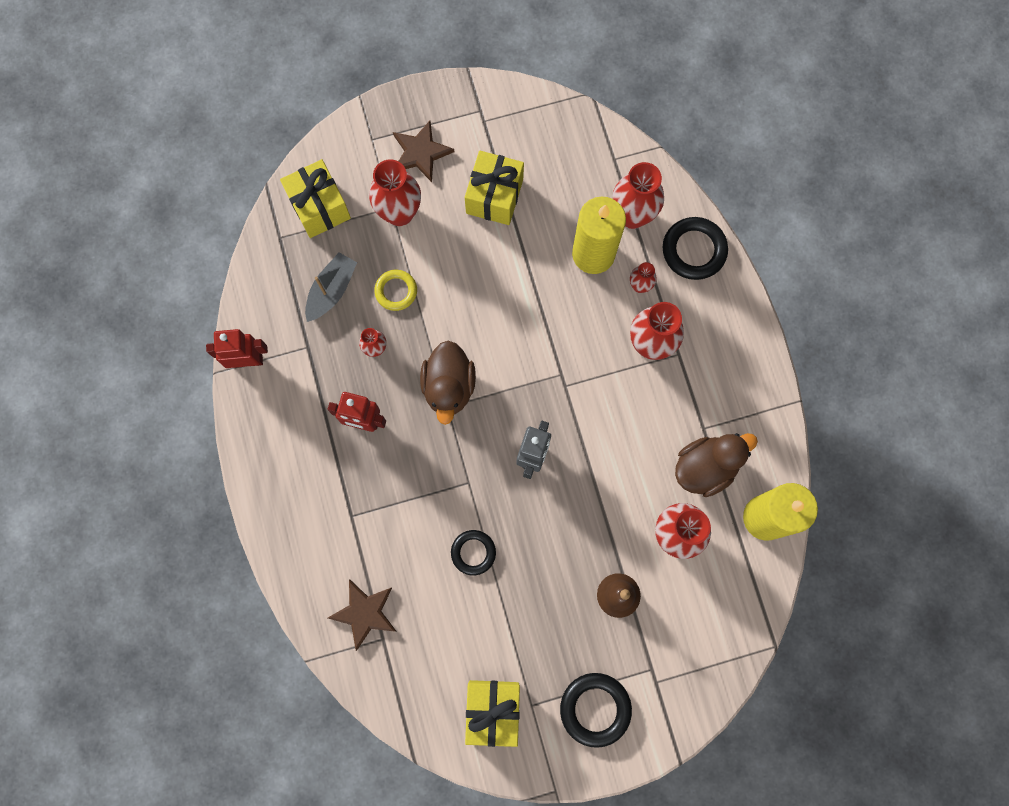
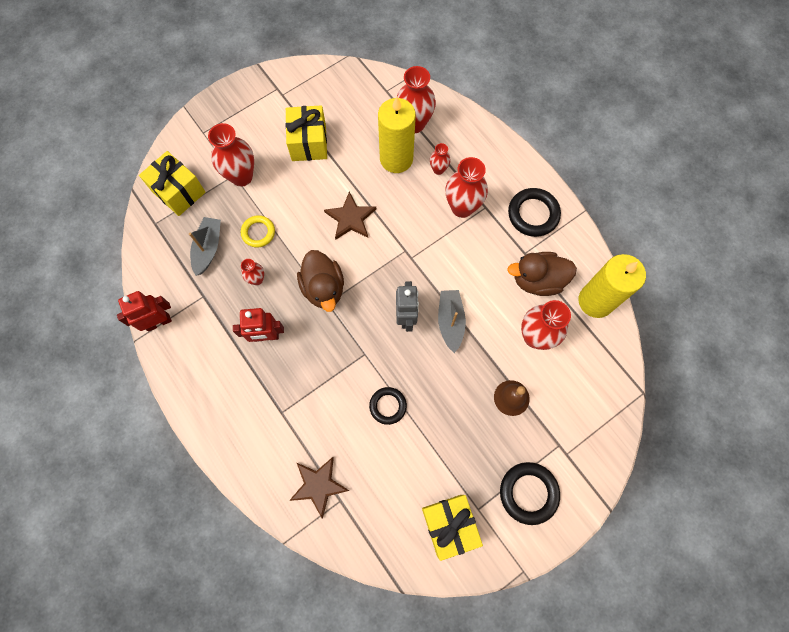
camera: 20 degrees left, 5 degrees down
brown star [393,121,455,182] -> brown star moved to [324,192,376,240]
black ring [663,217,728,280] -> black ring moved to [508,188,561,237]
brown duck [675,433,758,497] -> brown duck turned 135 degrees counterclockwise [507,252,577,296]
none -> grey boat [438,290,466,353]

